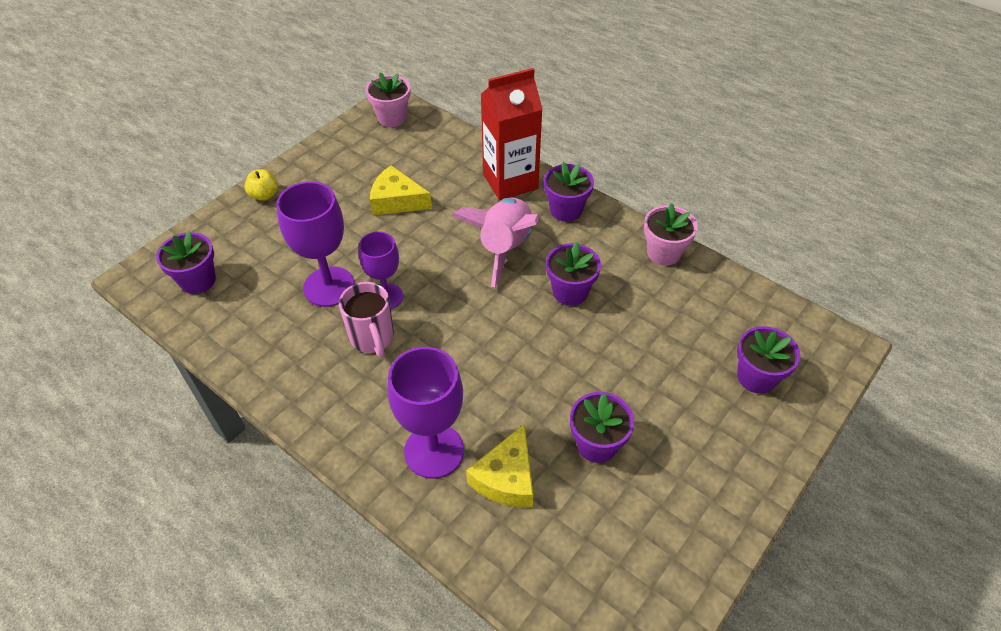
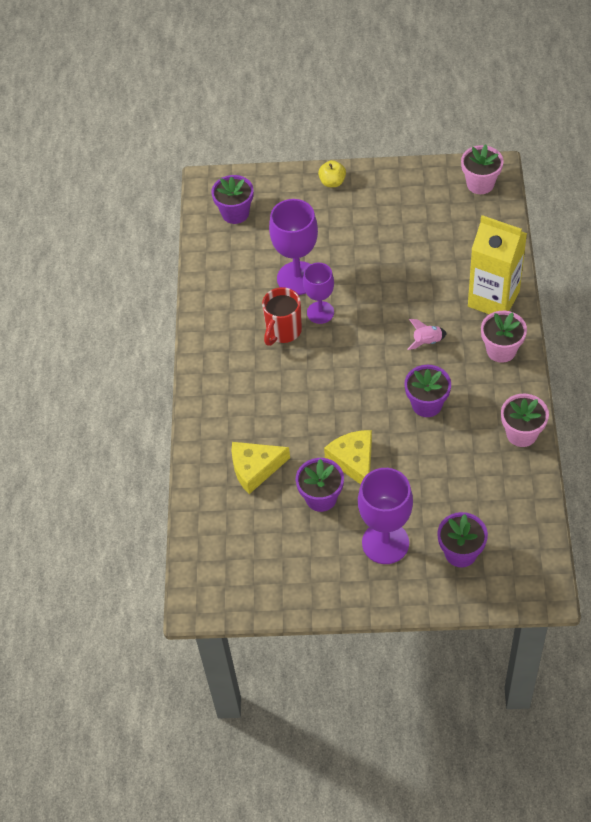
camera: 55 degrees right, 5 degrees up
pink mug [339,282,394,357] -> red mug [262,287,302,346]
yellow cheese [370,165,432,216] -> yellow cheese moved to [324,430,372,484]
purple goblet [388,347,464,479] -> purple goblet moved to [358,468,413,564]
pink rocket [451,198,539,287] -> pink rocket [408,319,447,350], size x0.44
red carton [481,68,543,200] -> yellow carton [468,215,527,314]
purple flower pot [544,162,594,222] -> pink flower pot [481,311,527,363]

